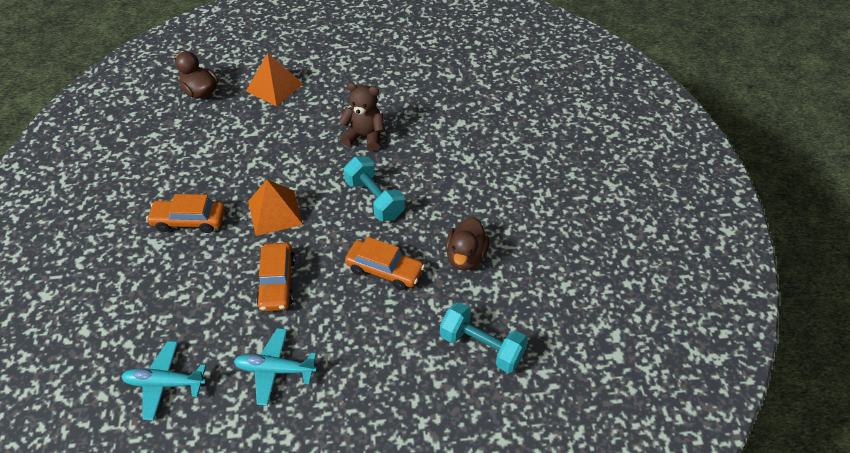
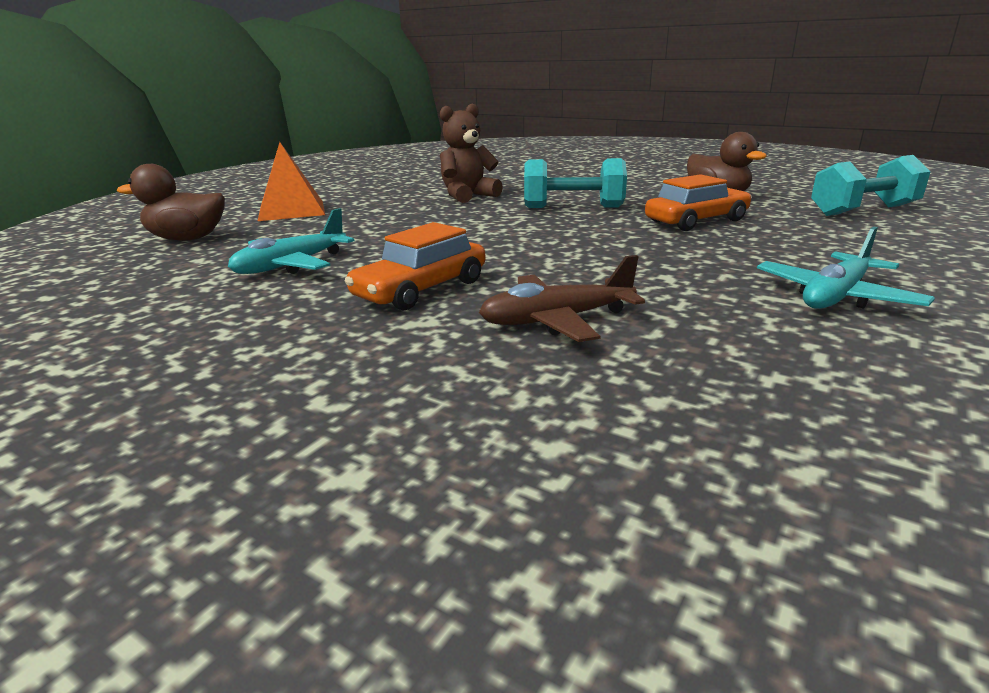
camera: 50 degrees left, 25 degrees down
turquoise plane [121,341,206,420] -> turquoise plane moved to [228,208,354,274]
orange pyramid [248,180,303,236] -> none
orange car [256,243,295,311] -> none
none -> brown plane [479,255,645,342]

